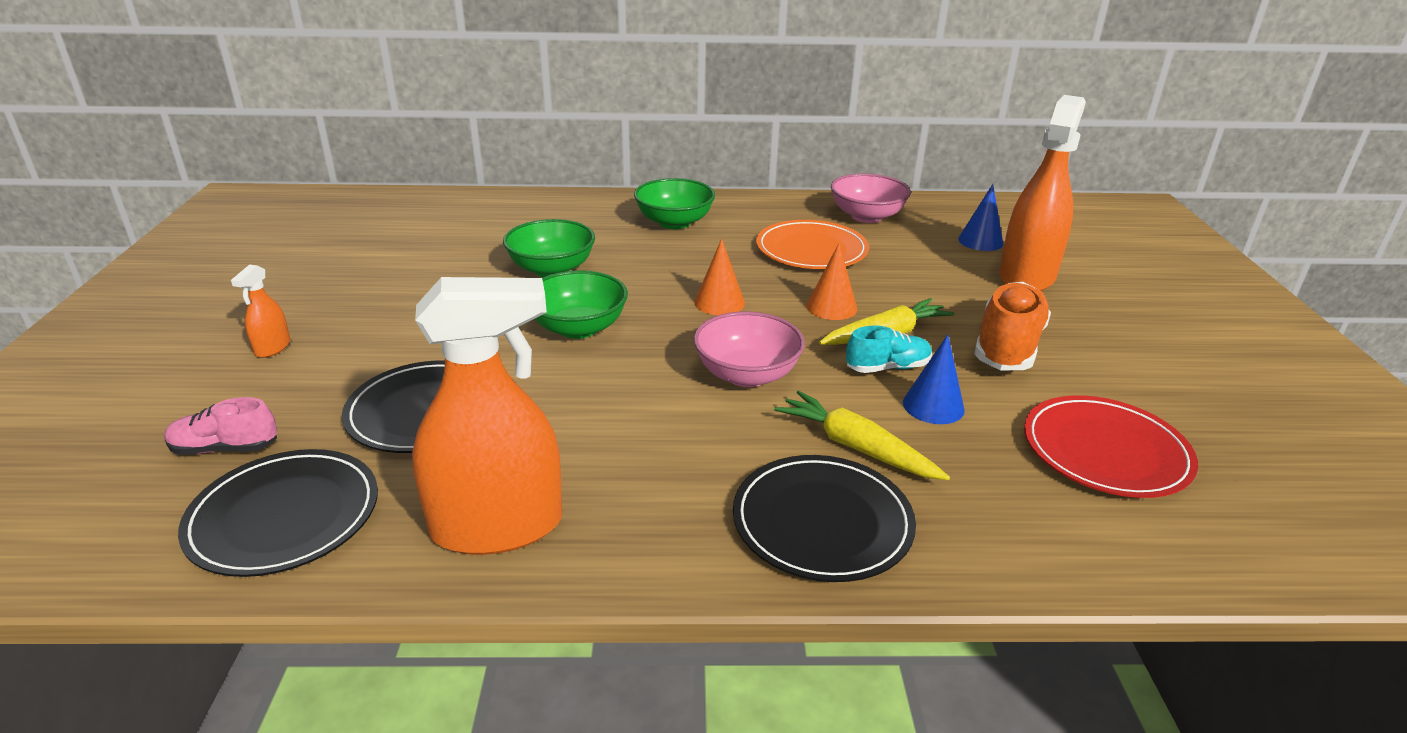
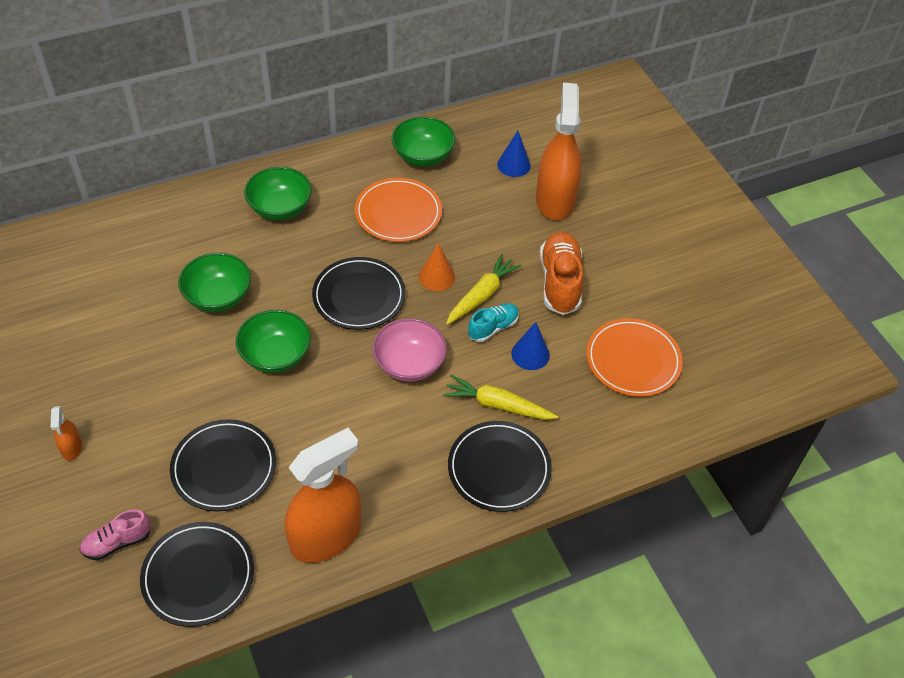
camera: 25 degrees left, 20 degrees up
orange cone [694,239,745,315] -> black plate [312,257,405,330]
pink bowl [831,174,911,223] -> green bowl [392,117,455,166]
red plate [1024,395,1198,498] -> orange plate [586,318,683,397]

